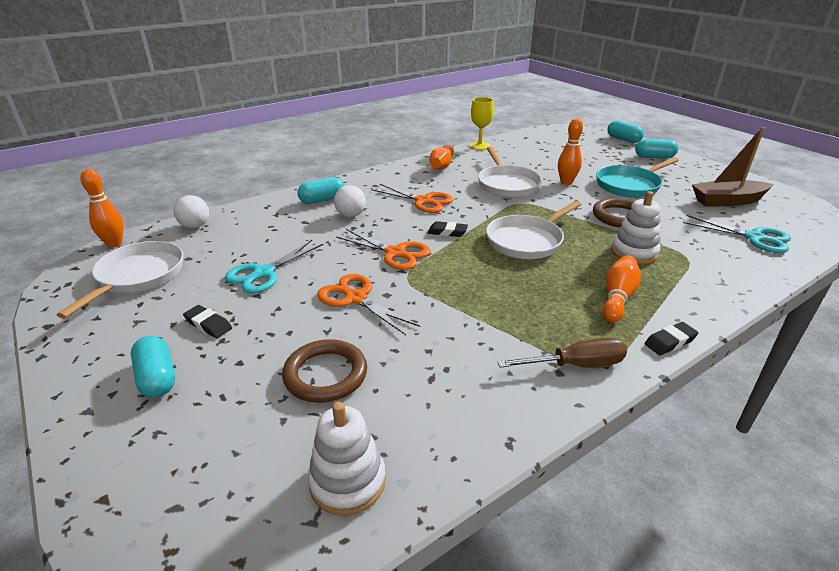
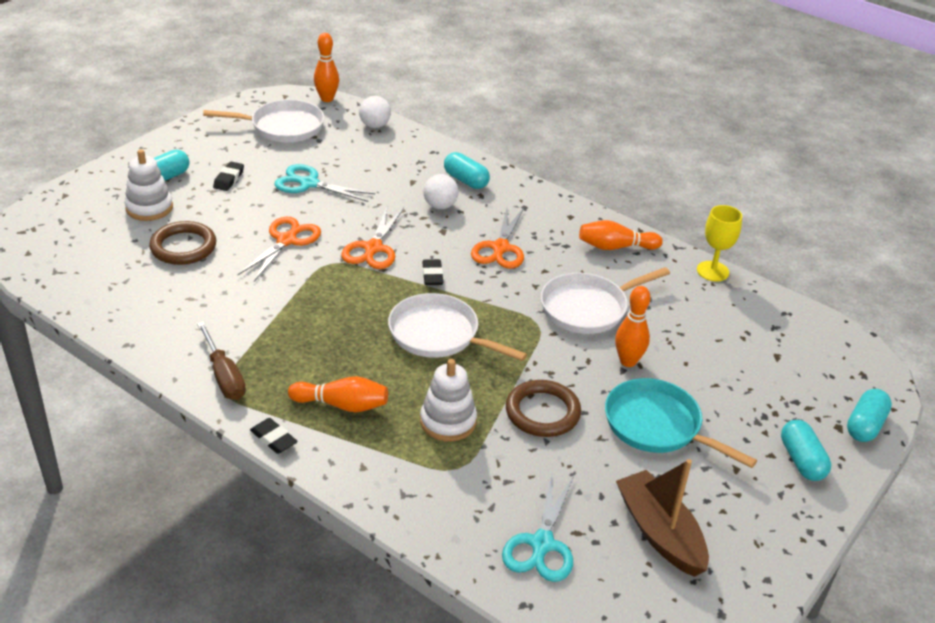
camera: 70 degrees right, 5 degrees up
white stacking toy [308,402,386,516] -> white stacking toy moved to [124,149,173,221]

